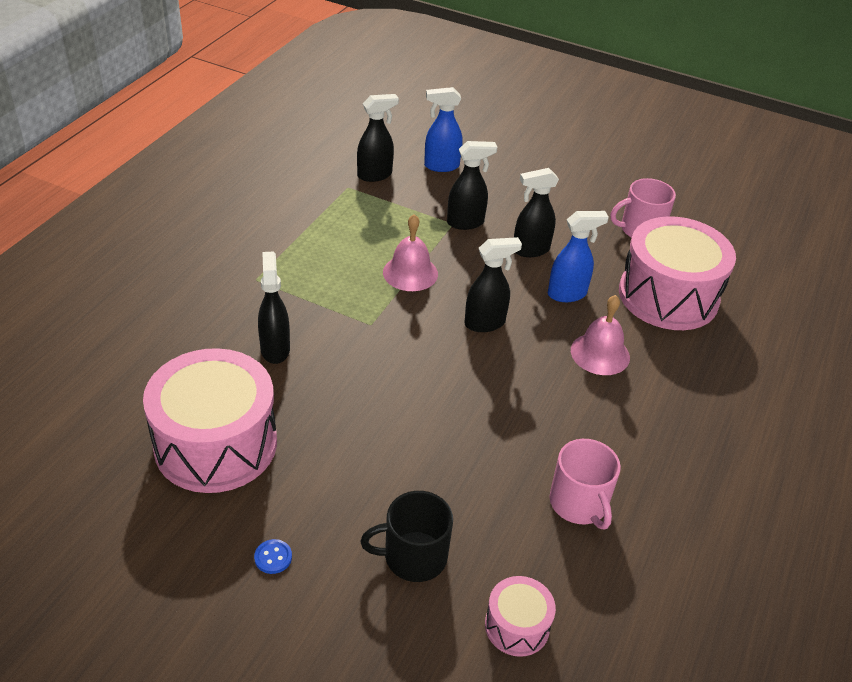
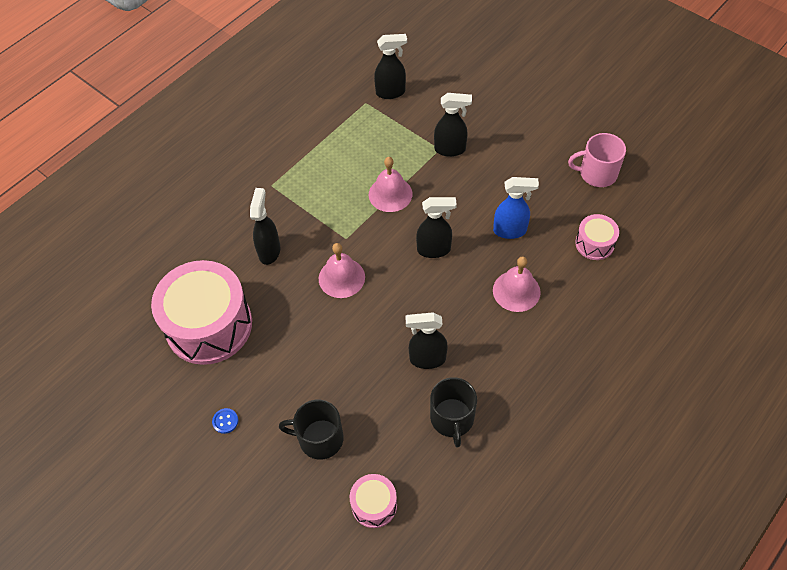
camera: 20 degrees right, 15 degrees up
blue spray bottle [424,87,463,172] -> none
black spray bottle [514,168,559,257] -> black spray bottle moved to [405,312,448,369]
pink mug [549,439,621,529] -> black mug [430,377,477,448]
pink drum [619,216,736,330] -> pink drum [575,214,619,260], size x0.47
none -> pink bell [319,243,365,298]

